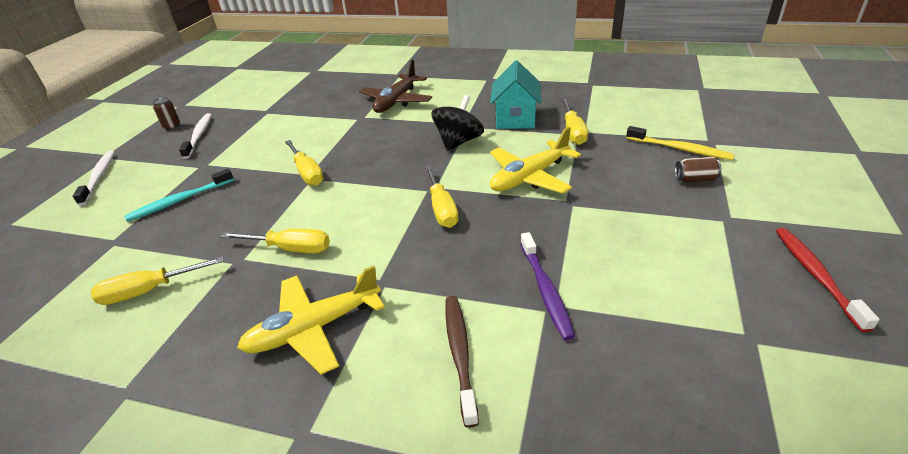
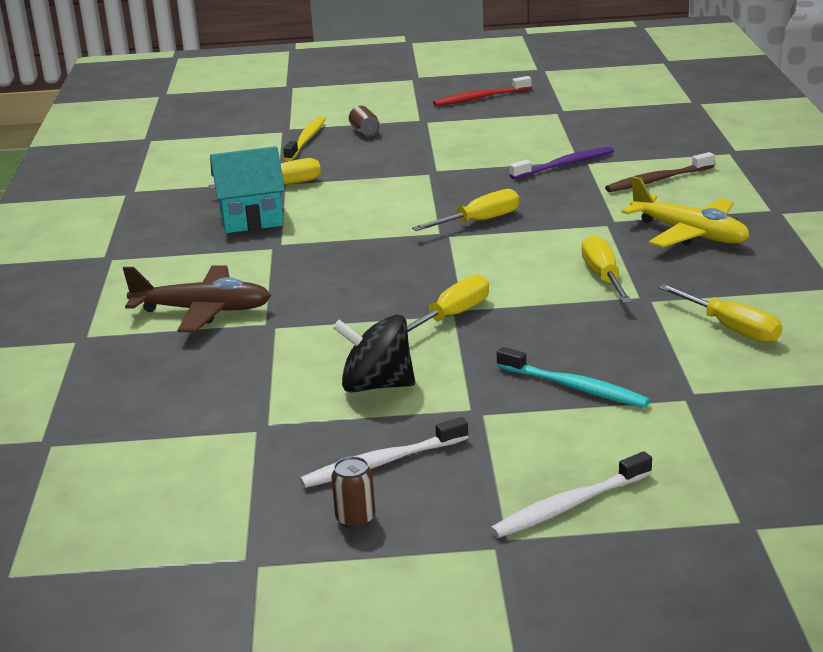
camera: 110 degrees left, 10 degrees down
black spinning top [431,95,484,151] -> black spinning top moved to [333,314,415,393]
yellow plane [490,127,581,194] -> none

